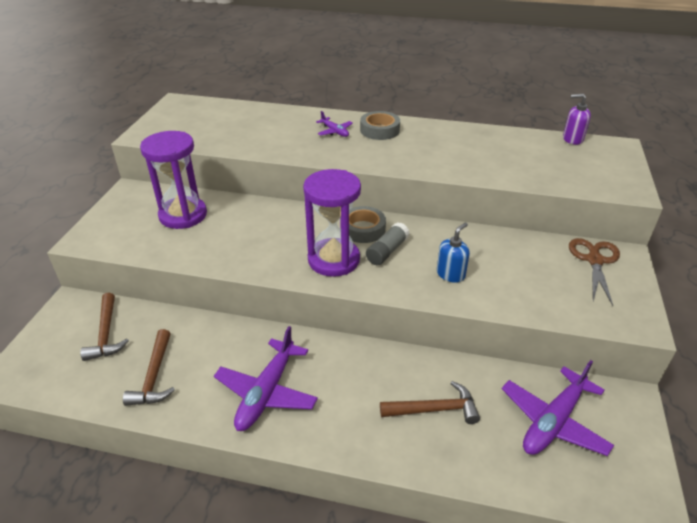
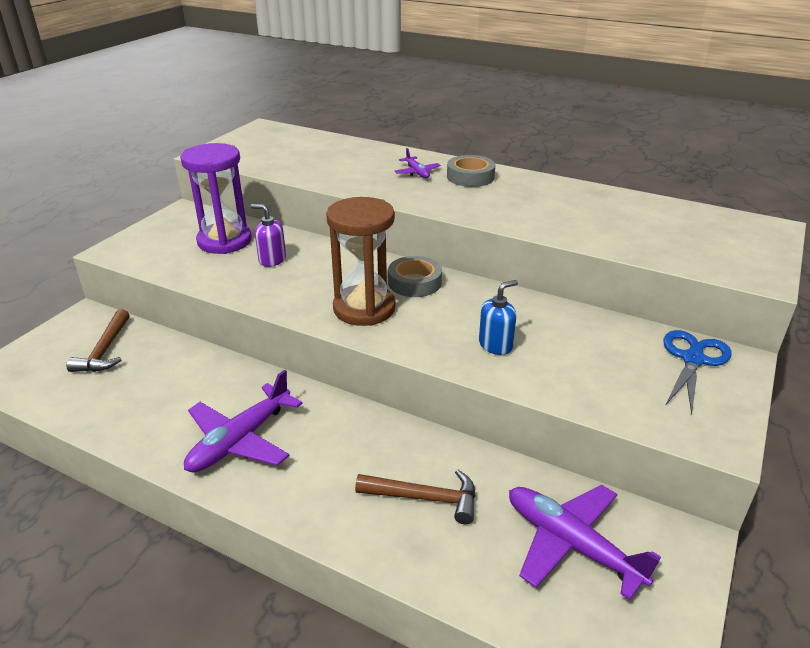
camera: 15 degrees right, 5 degrees down
brown hammer [123,329,175,406] -> none
purple hourglass [303,169,361,277] -> brown hourglass [326,197,396,326]
grey glue stick [366,222,410,265] -> none
purple plane [502,360,614,456] -> purple plane turned 75 degrees clockwise [509,485,661,600]
purple soap dispenser [563,94,591,145] -> purple soap dispenser moved to [251,204,286,267]
brown scissors [569,238,620,306] -> blue scissors [663,330,732,415]

